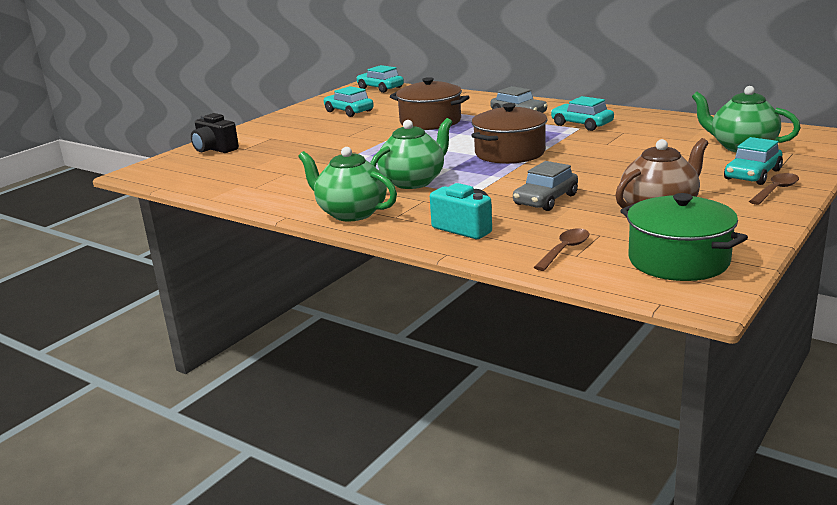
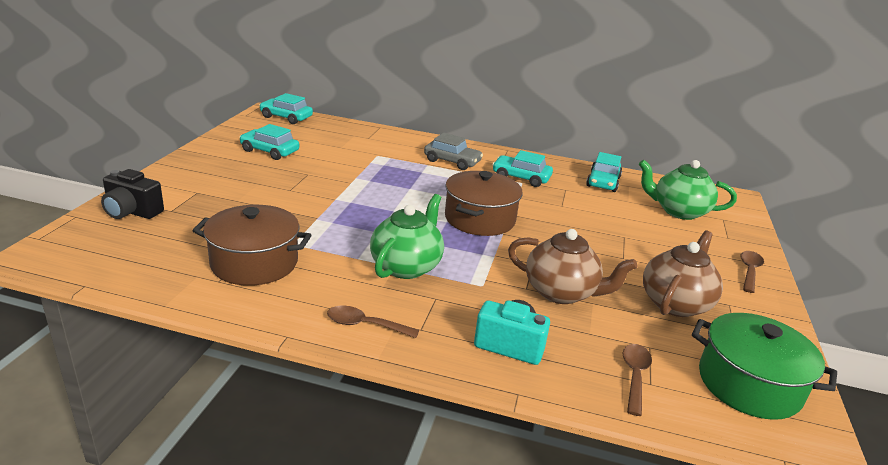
camera: 25 degrees left, 5 degrees up
green teapot [298,147,397,222] -> brown spoon [327,306,419,338]
brown pot [390,77,470,130] -> brown pot moved to [192,205,312,286]
grey car [513,161,578,211] -> brown teapot [508,229,638,304]
turquoise car [724,137,783,185] -> turquoise car moved to [586,152,622,192]

